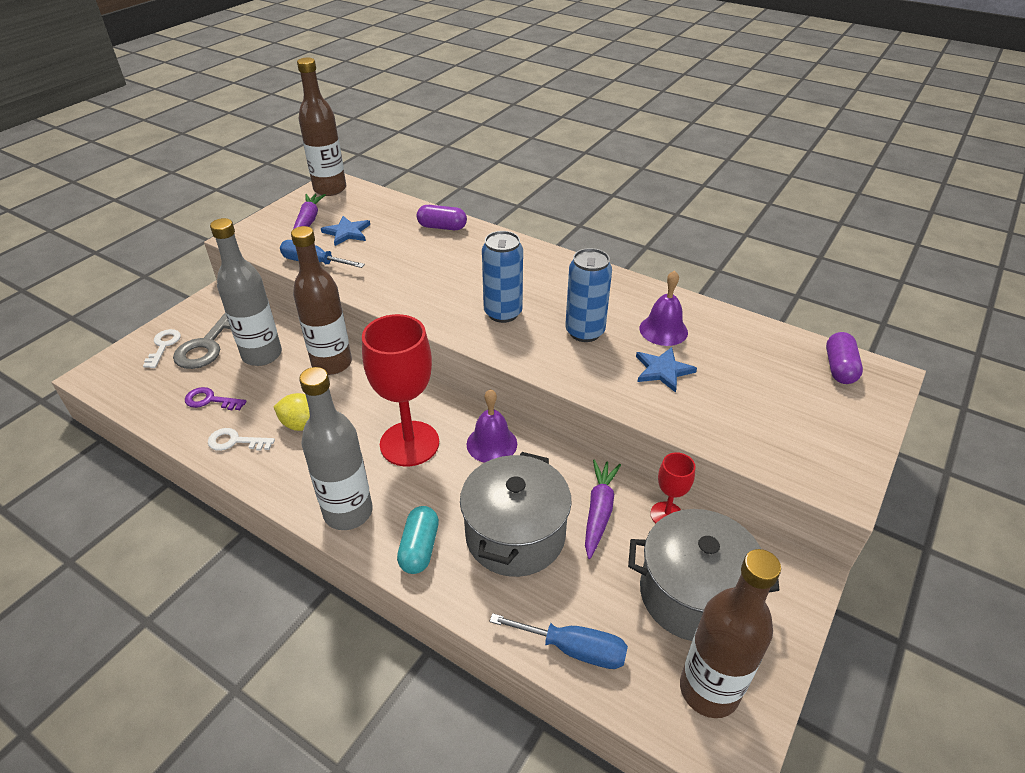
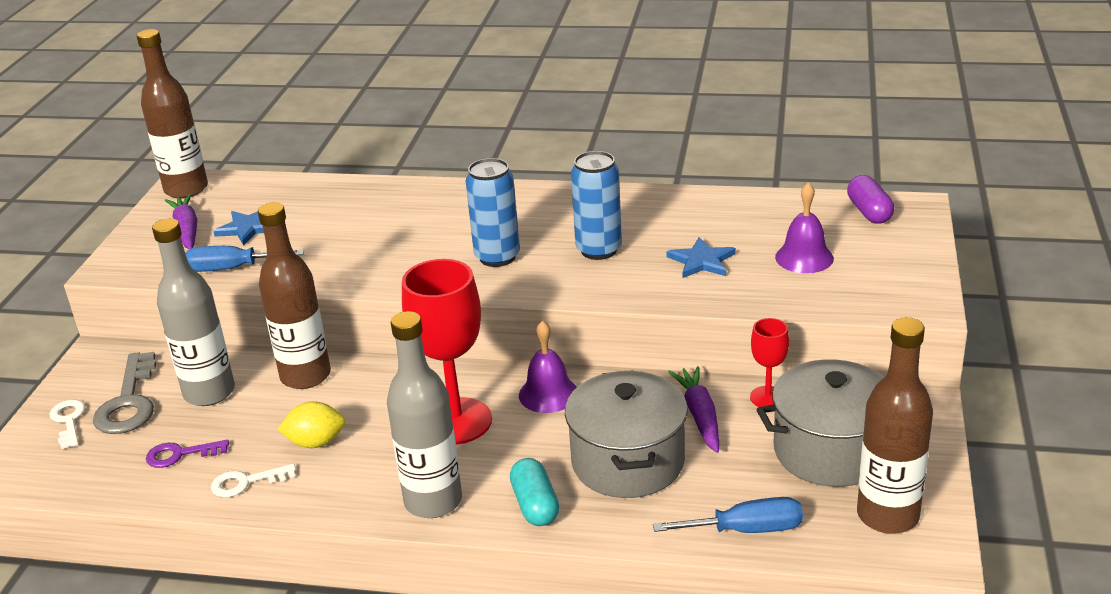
camera: 20 degrees left, 10 degrees down
purple capsule [416,205,467,230] -> none
purple bell [639,270,688,346] -> purple bell moved to [775,182,834,273]

